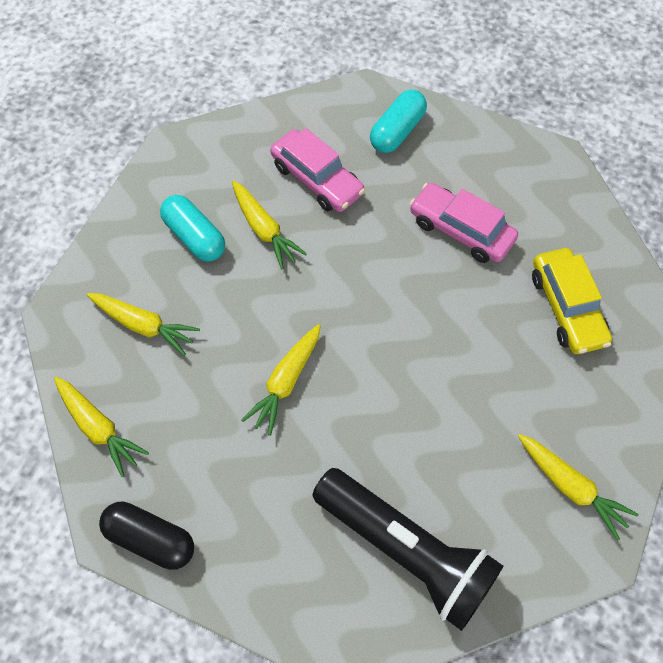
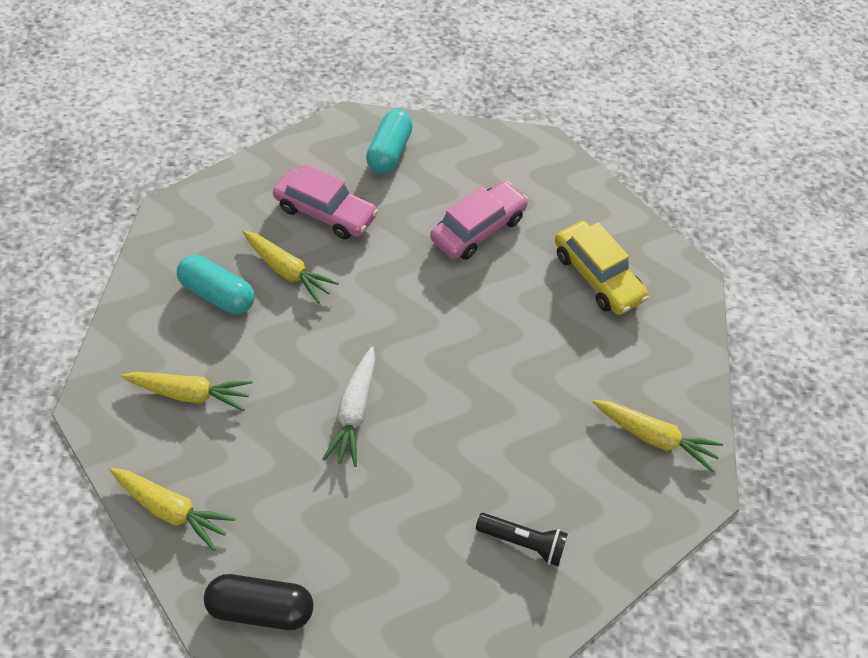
camera: 20 degrees left, 5 degrees down
yellow carrot [241,324,321,436] -> white carrot [322,347,375,467]
black flashlight [313,468,503,631] -> black flashlight [476,513,568,566], size x0.46
pink car [410,183,518,263] -> pink car turned 120 degrees clockwise [430,181,529,260]

